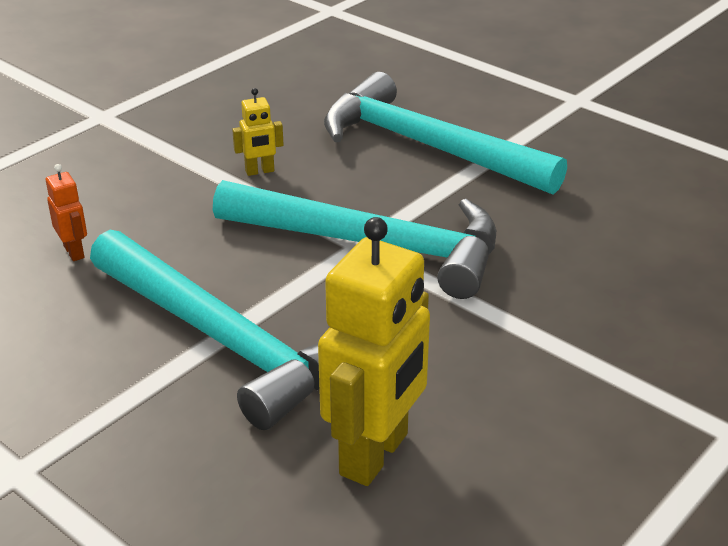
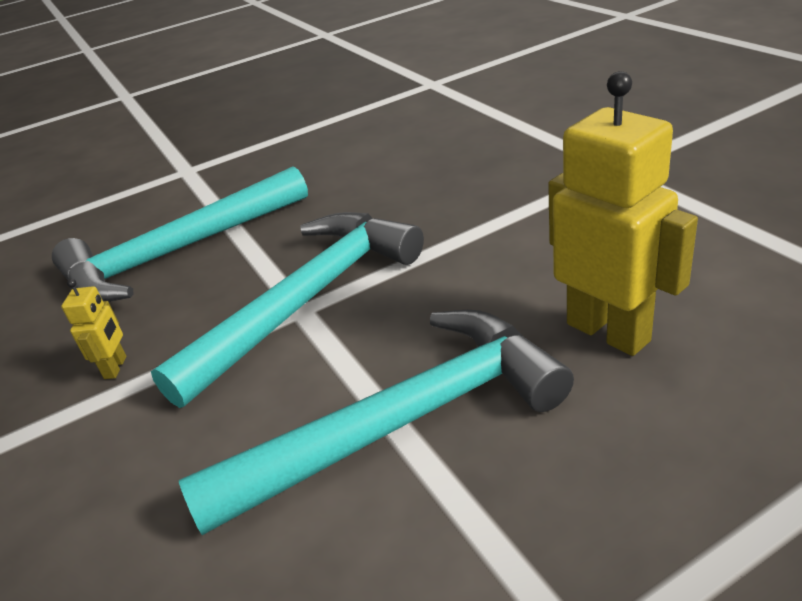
camera: 65 degrees left, 0 degrees up
orange robot [46,164,87,261] -> none

